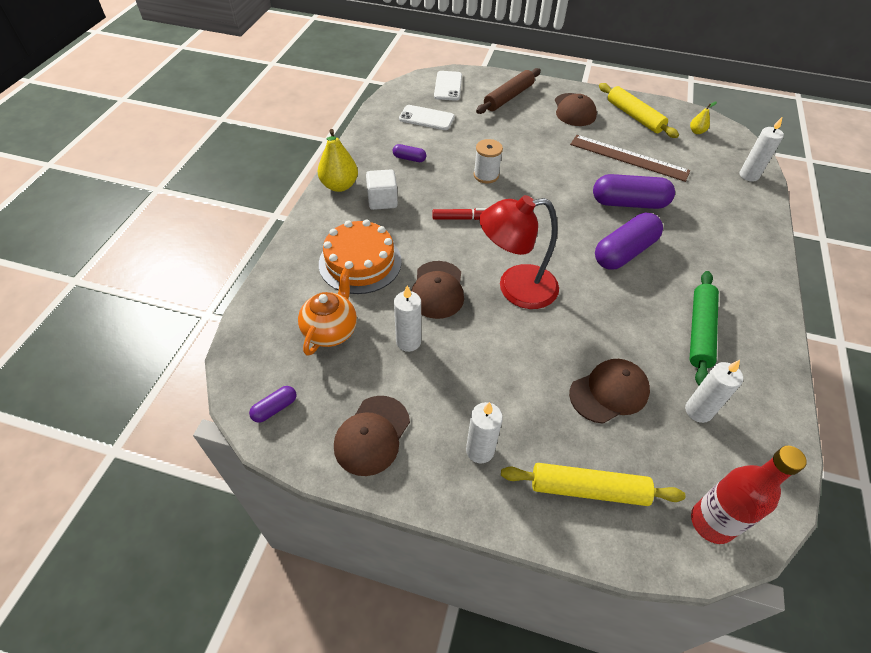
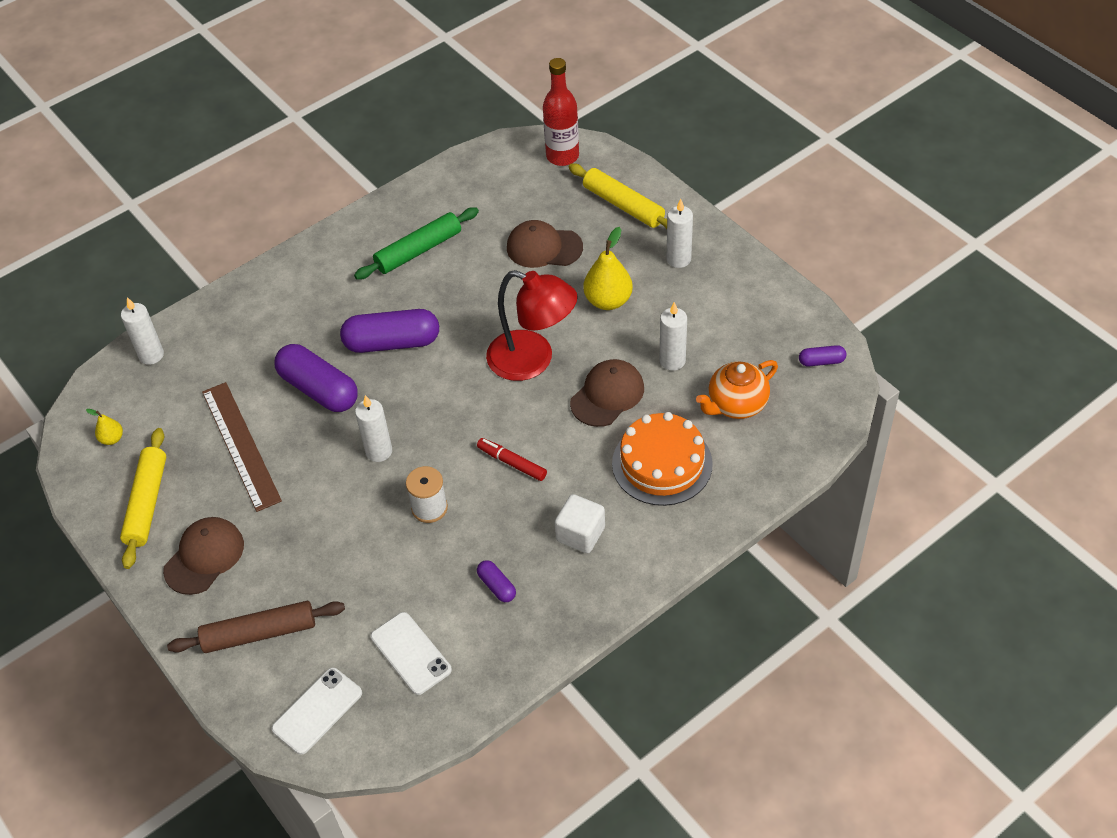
camera: 140 degrees left, 0 degrees up
yellow pear [318,129,358,192] -> yellow pear moved to [583,227,633,310]
brown cap [334,396,410,476] -> none
white candle [685,360,743,423] -> white candle moved to [355,395,392,462]

